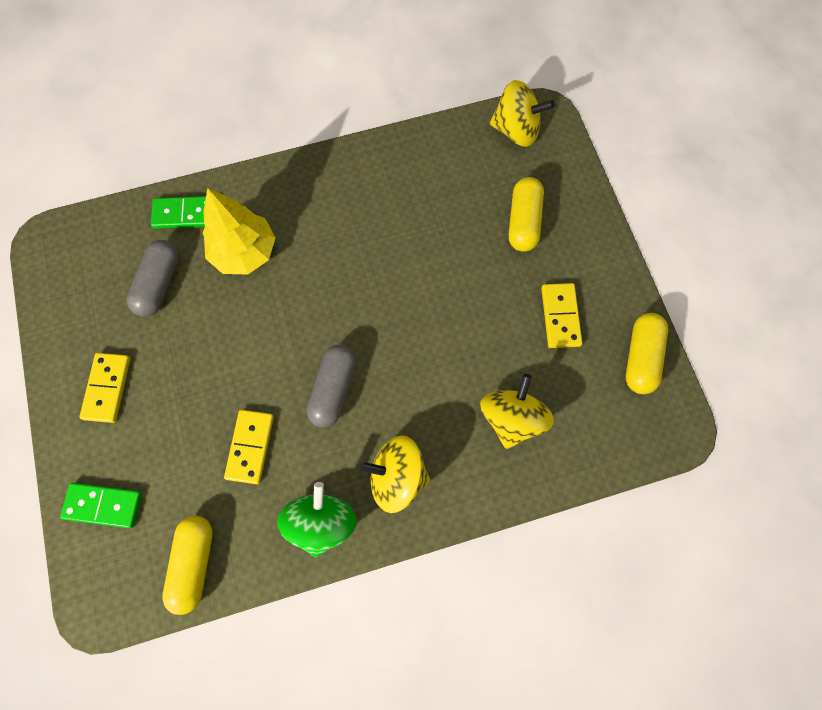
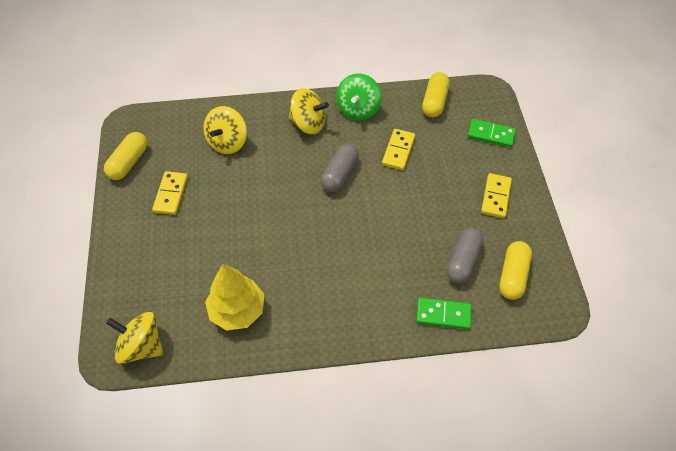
camera: 170 degrees left, 15 degrees down
yellow tree [202,188,275,275] -> yellow tree moved to [205,264,264,331]
yellow capsule [509,177,544,252] -> yellow capsule moved to [499,241,532,300]

